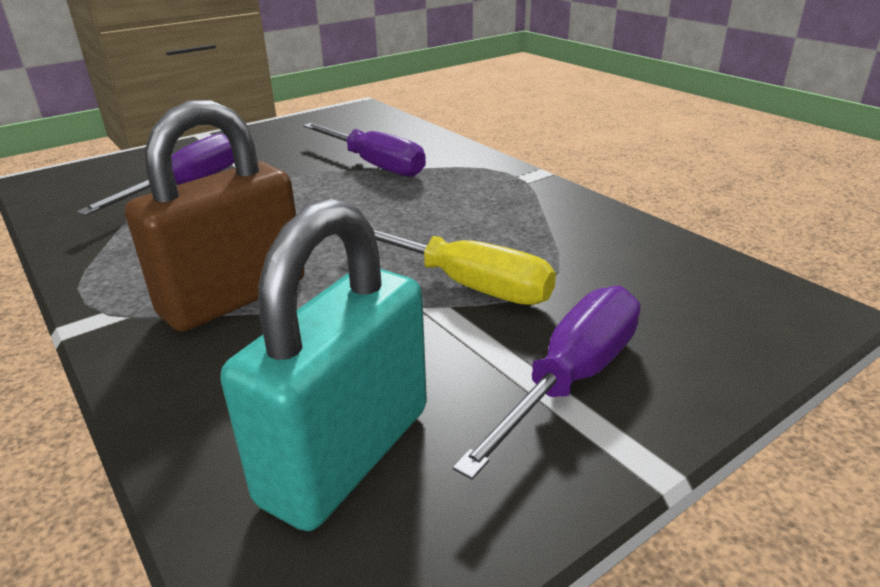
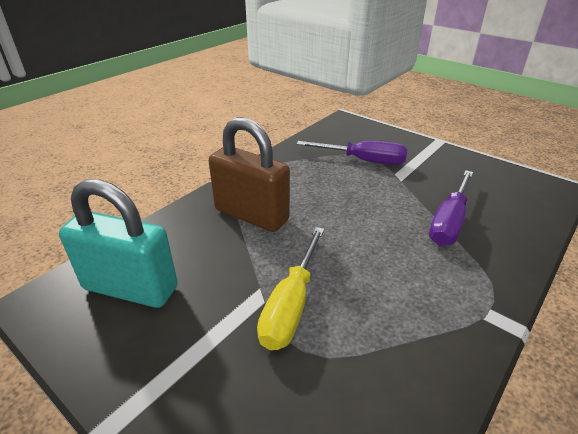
camera: 75 degrees right, 5 degrees up
purple screwdriver [453,286,640,480] -> none

